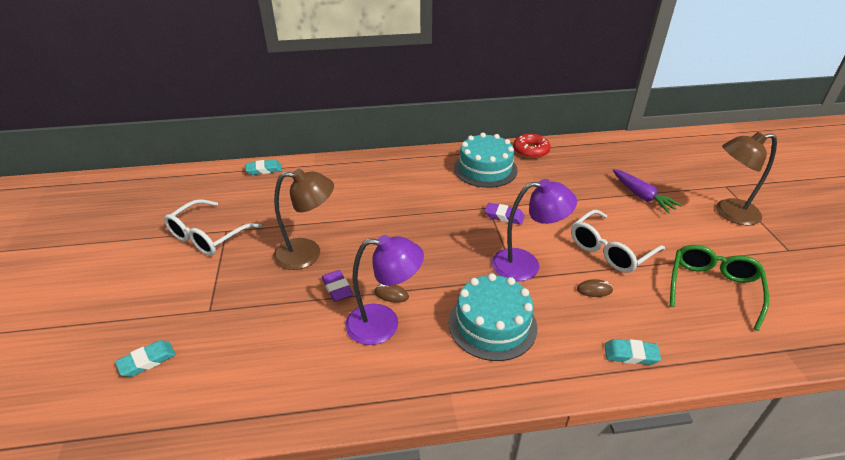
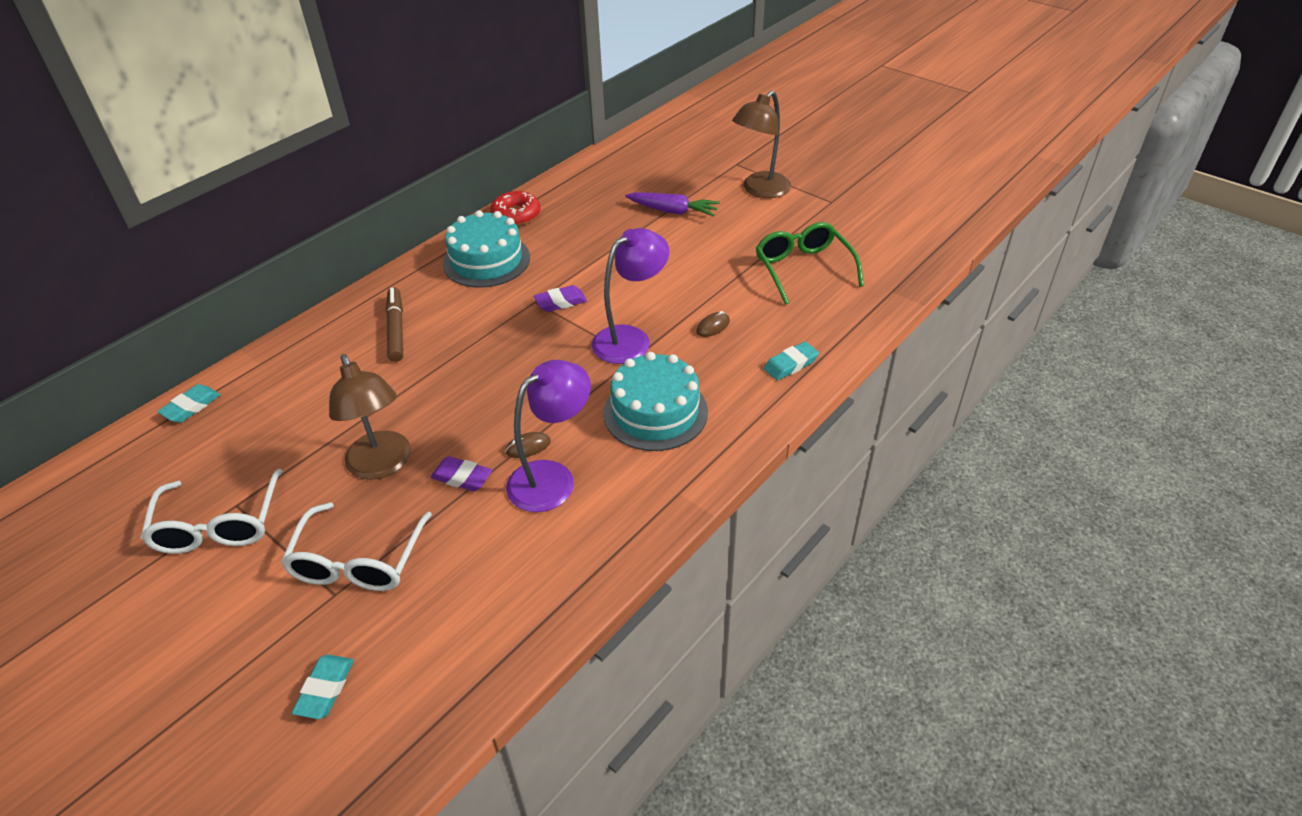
camera: 40 degrees left, 5 degrees up
brown lamp [273,169,334,270] -> brown lamp turned 105 degrees clockwise [329,354,411,480]
white glasses [571,210,665,273] -> white glasses moved to [281,502,432,591]
none -> brown marker [386,287,403,362]

